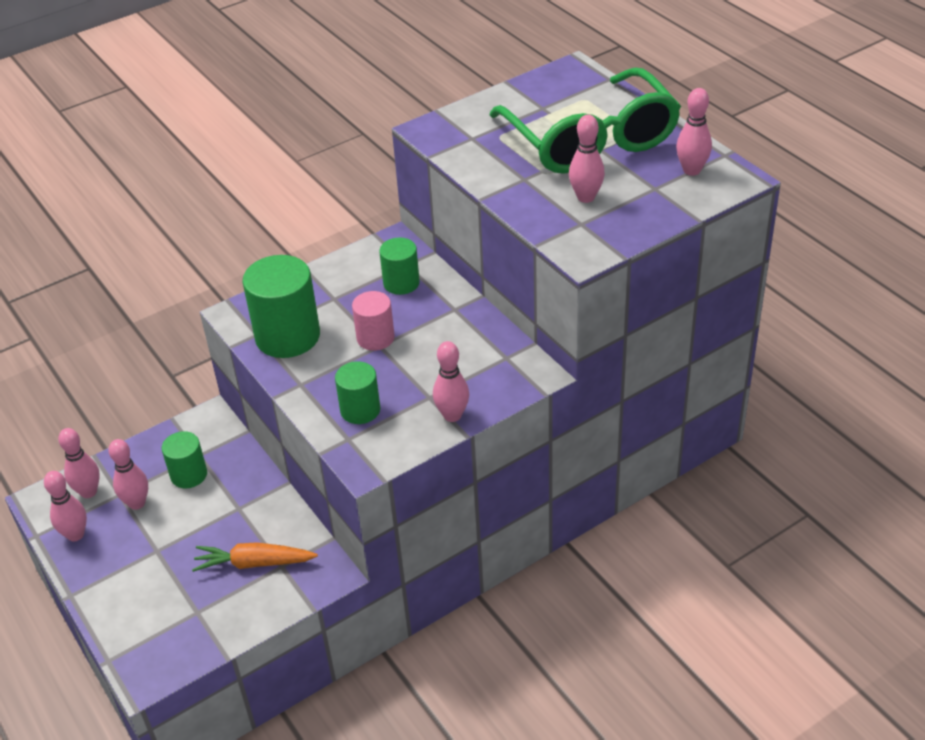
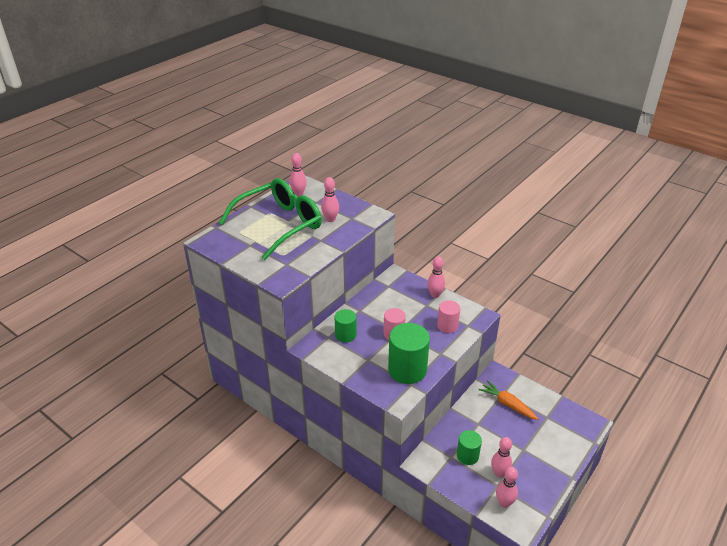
camera: 110 degrees left, 5 degrees down
pink bowling pin [44,471,87,541] -> none
orange carrot [192,542,318,572] -> orange carrot turned 150 degrees clockwise [478,380,538,420]
green cylinder [335,361,380,424] -> pink cylinder [437,300,460,333]

